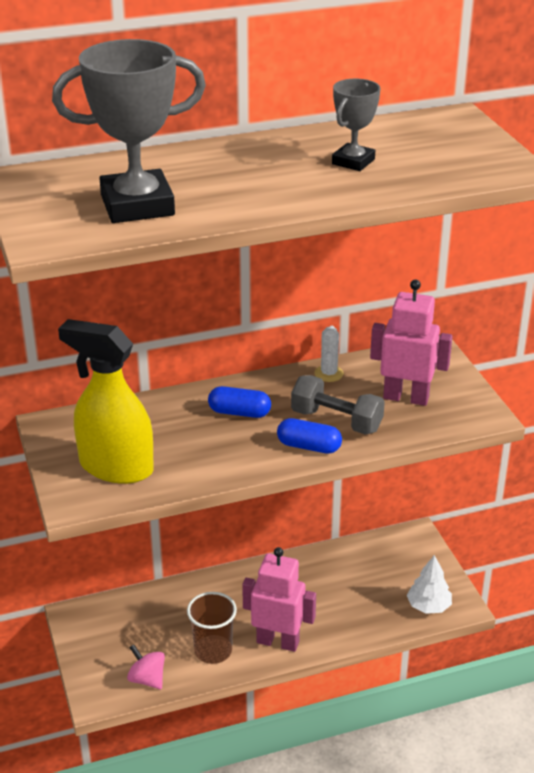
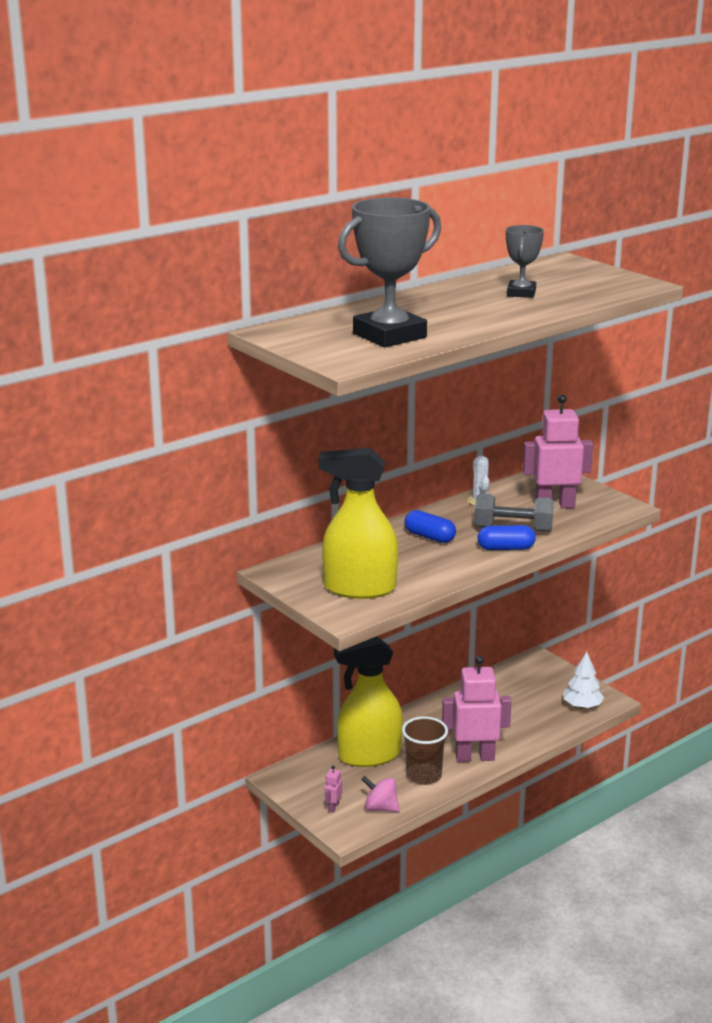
camera: 20 degrees left, 10 degrees down
blue capsule [208,386,271,418] -> blue capsule turned 45 degrees clockwise [404,510,456,543]
none -> pink robot [325,765,342,813]
none -> yellow spray bottle [334,636,403,767]

